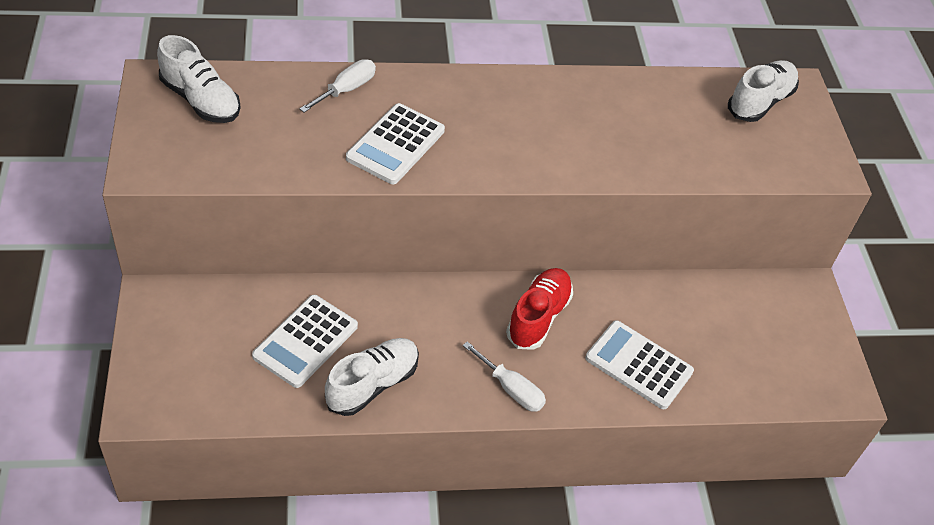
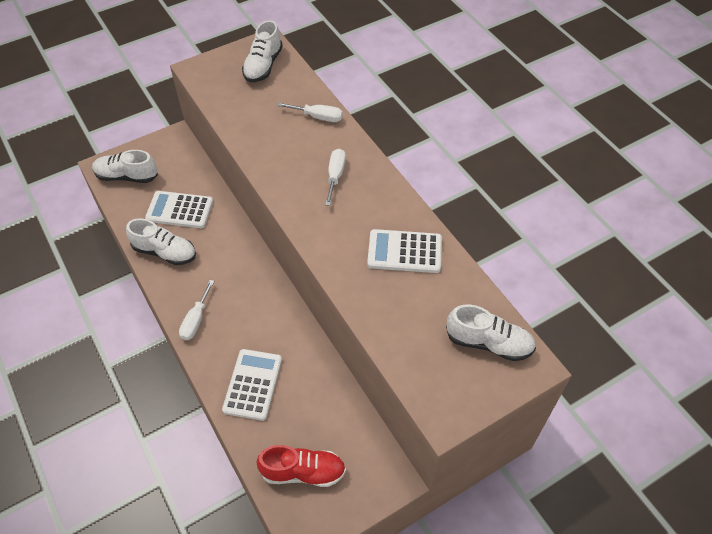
camera: 70 degrees right, 5 degrees up
white calculator [346,103,445,184] -> white calculator moved to [367,229,442,273]
red shoe [506,268,573,350] -> red shoe moved to [256,445,346,487]
none -> white shoe [92,150,158,183]
none -> white screwdriver [325,149,346,206]

